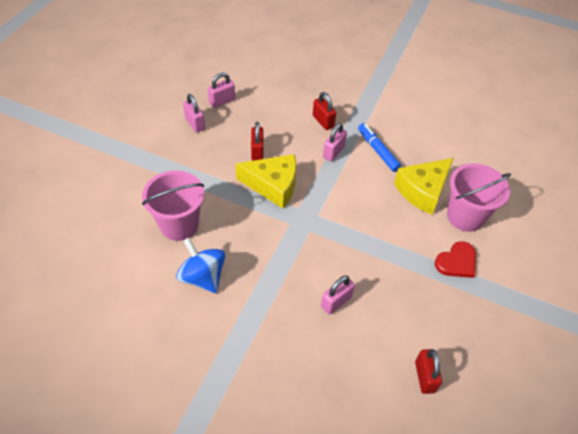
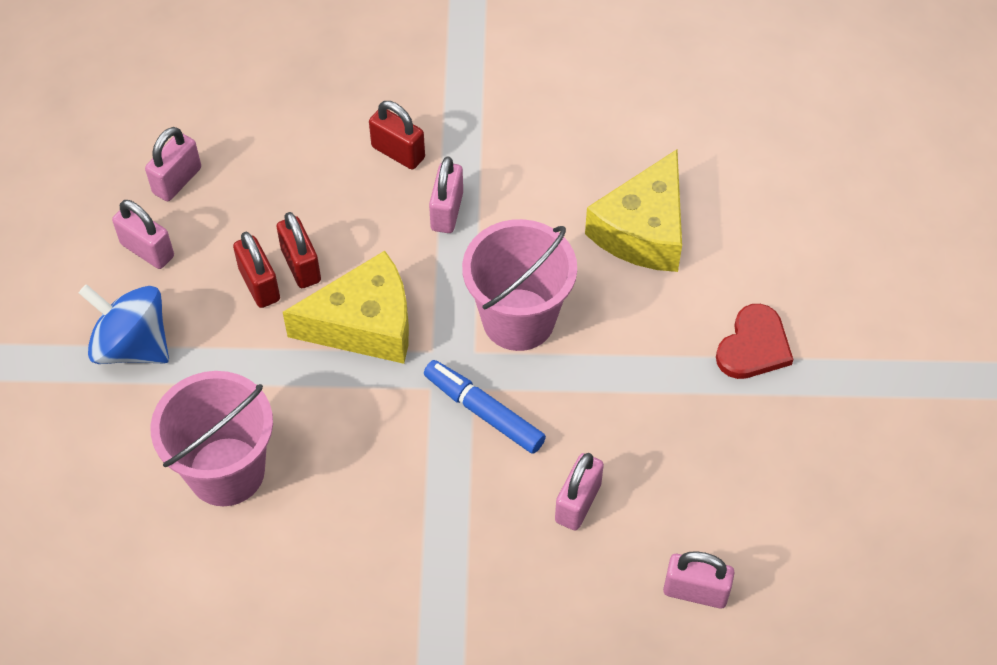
camera: 20 degrees left, 5 degrees up
blue spinning top [176,238,225,293] -> blue spinning top moved to [79,284,169,364]
blue marker [358,123,401,172] -> blue marker moved to [424,360,546,454]
red padlock [415,349,442,394] -> red padlock moved to [233,232,280,308]
pink bucket [447,164,511,232] -> pink bucket moved to [462,219,577,351]
none -> pink padlock [663,551,735,609]

